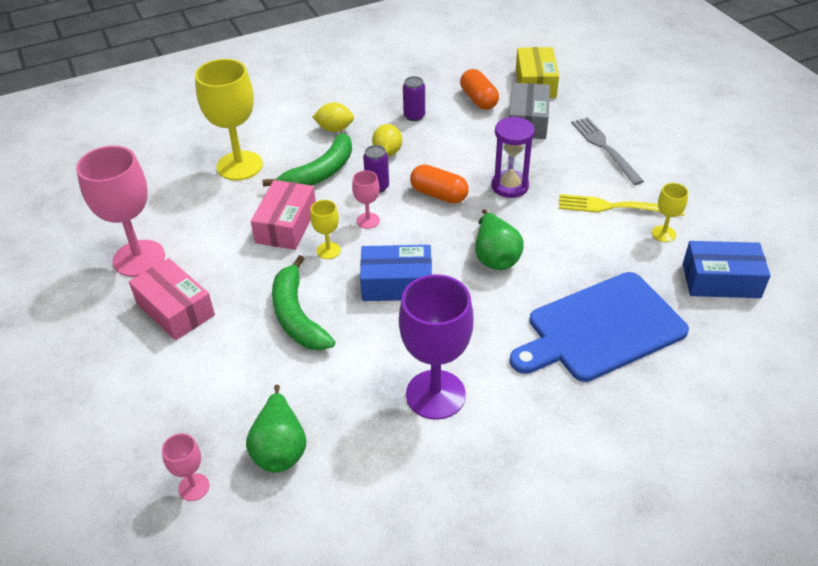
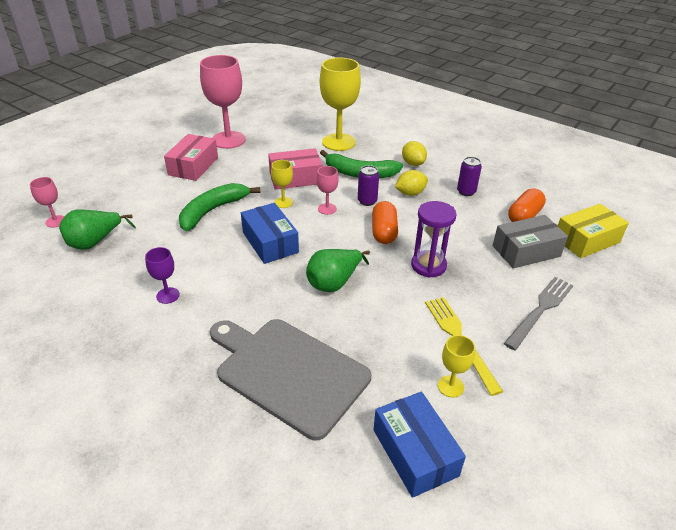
camera: 60 degrees right, 5 degrees down
purple goblet [399,274,474,420] -> purple goblet [145,247,180,304], size x0.47
blue cutting board [510,272,689,382] -> grey cutting board [210,319,371,441]

